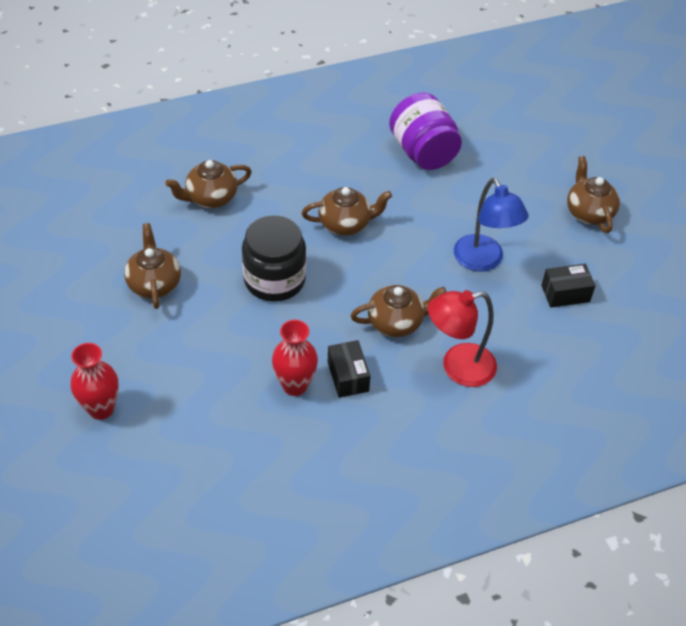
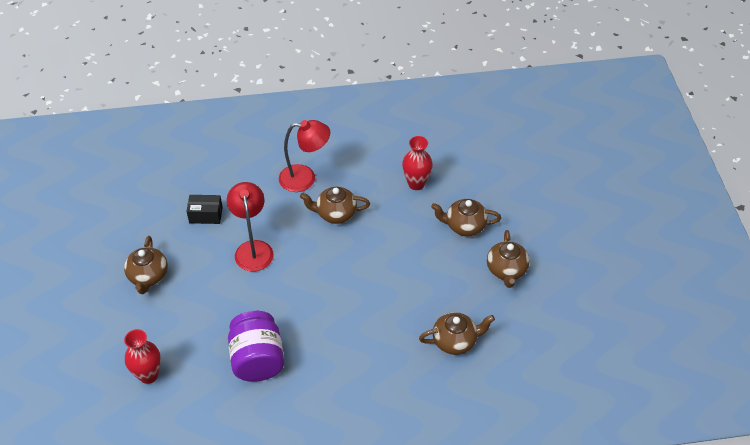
camera: 165 degrees left, 0 degrees up
red vase [71,343,119,420] -> red vase moved to [124,329,161,384]
black jar [242,215,306,302] -> none
brown teapot [302,187,392,236] -> brown teapot moved to [431,199,501,236]
black box [328,340,371,398] -> none
blue lamp [454,178,529,272] -> red lamp [227,182,274,272]

